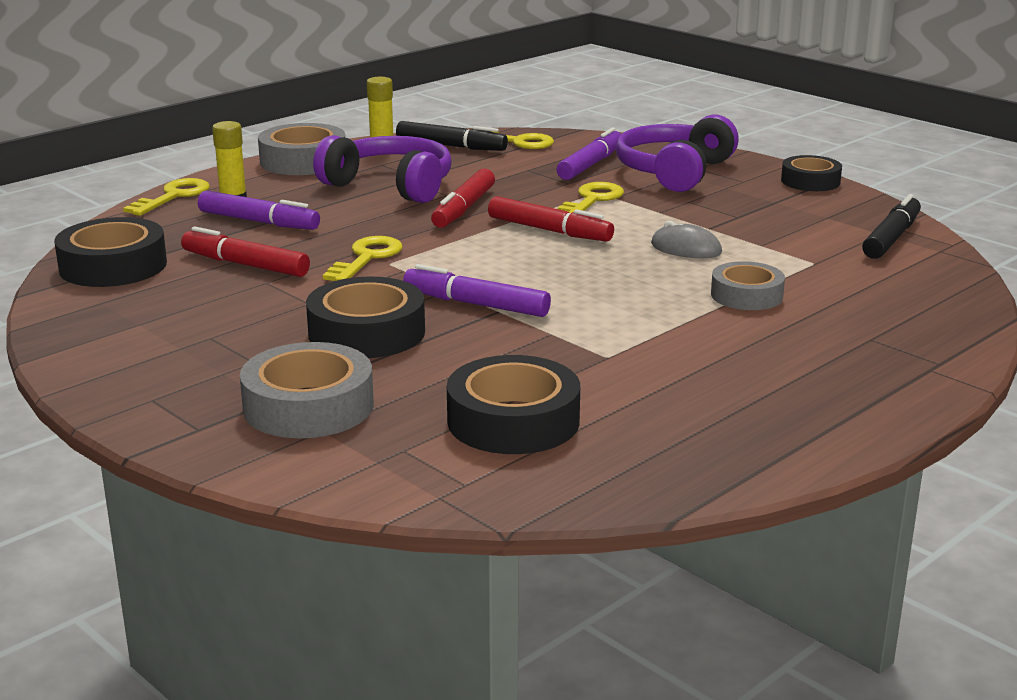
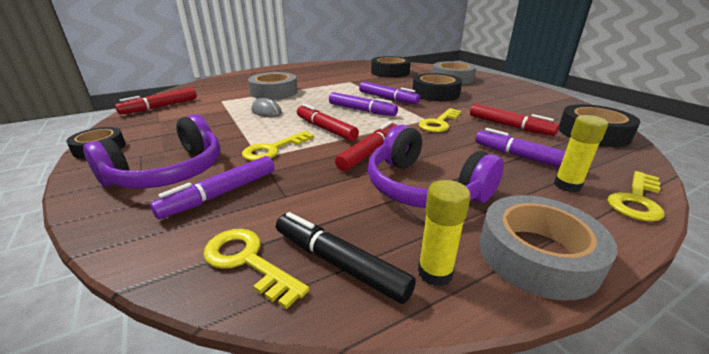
camera: 165 degrees left, 5 degrees up
grey tape [711,261,785,310] -> grey tape [248,72,298,100], size x1.54
black marker [862,194,921,259] -> red marker [115,88,197,115]
none -> purple marker [329,92,398,116]

